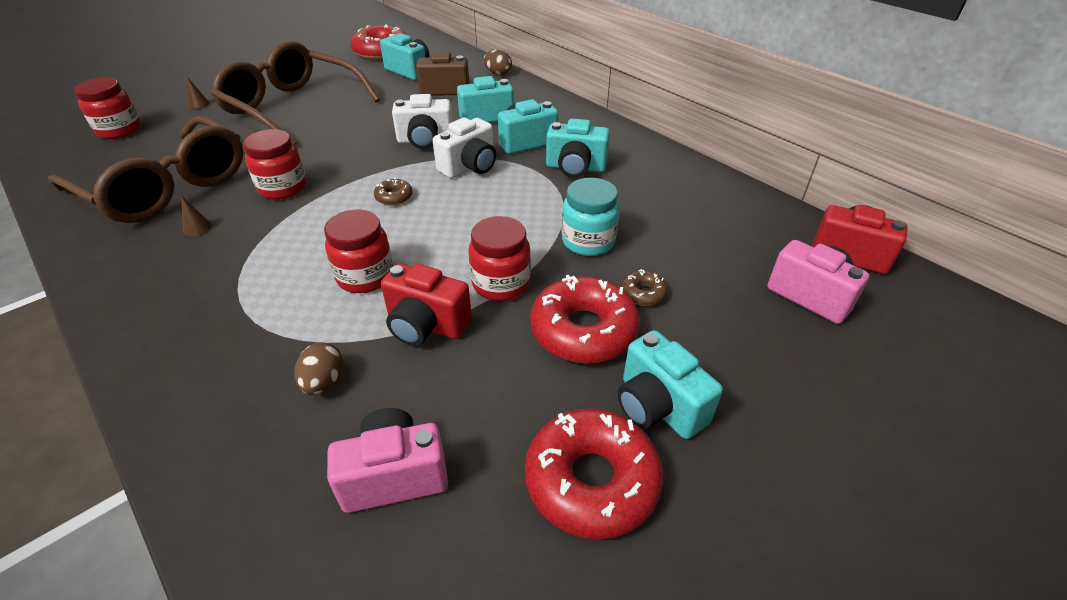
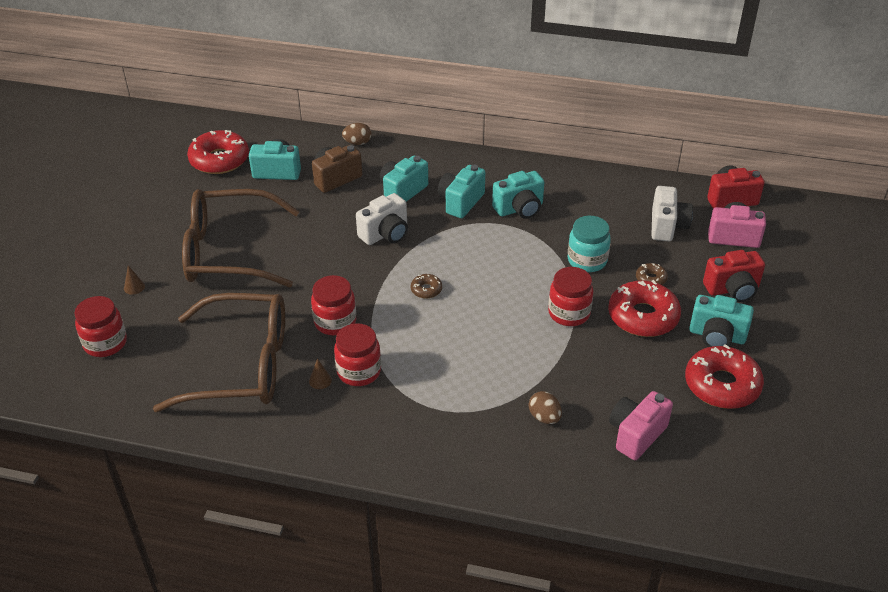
camera: 35 degrees left, 0 degrees up
red jar [324,209,393,293] -> red jar moved to [334,323,381,386]
red camera [381,263,472,346] -> red camera moved to [703,250,765,302]
white camera [433,117,496,178] -> white camera moved to [651,186,693,241]

